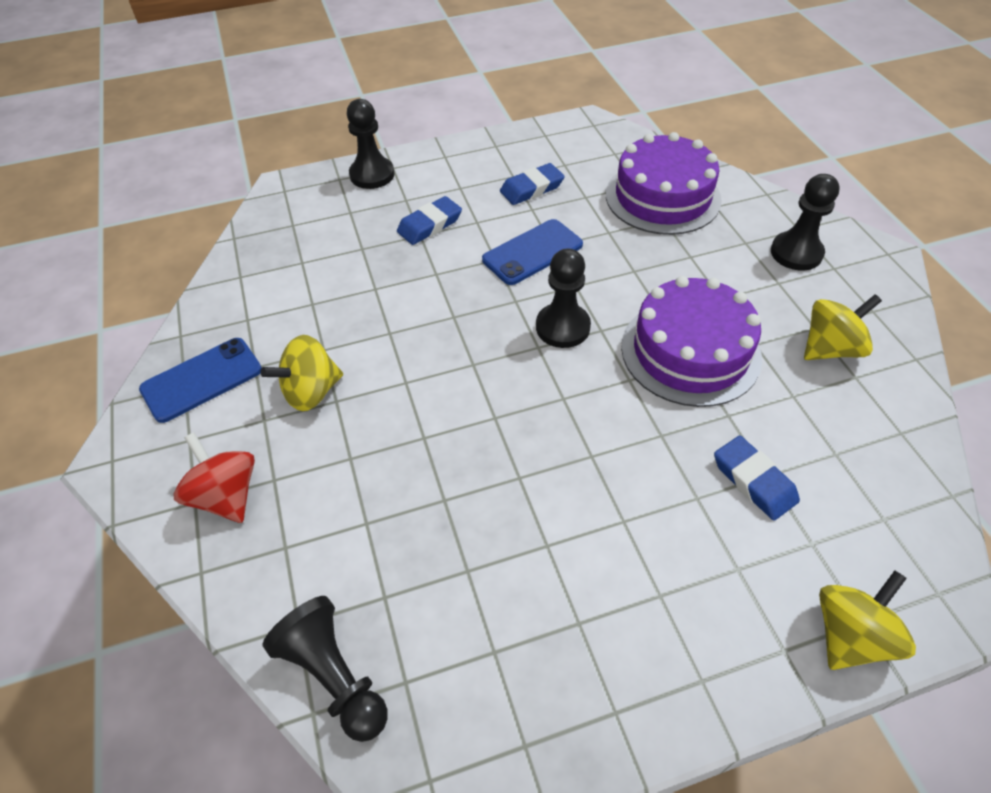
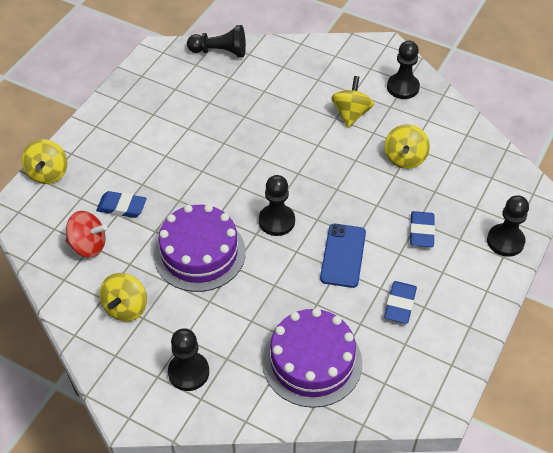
camera: 135 degrees right, 0 degrees up
blue phone [139,338,262,423] -> black pawn [387,41,420,99]
red spinning top [174,432,255,523] -> red spinning top moved to [66,211,108,258]
none -> yellow spinning top [384,124,430,169]

